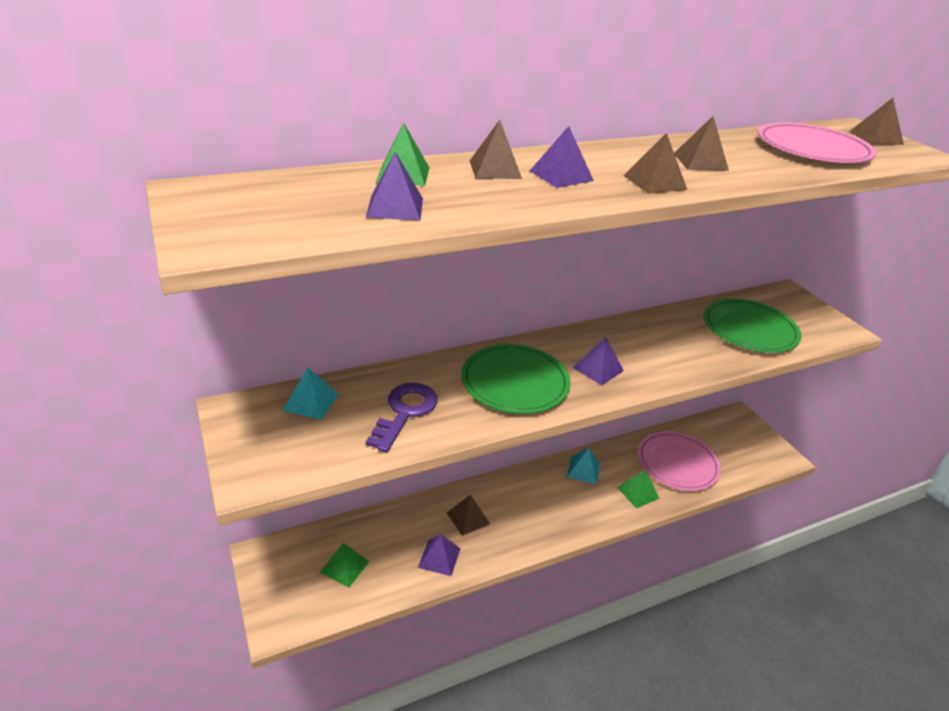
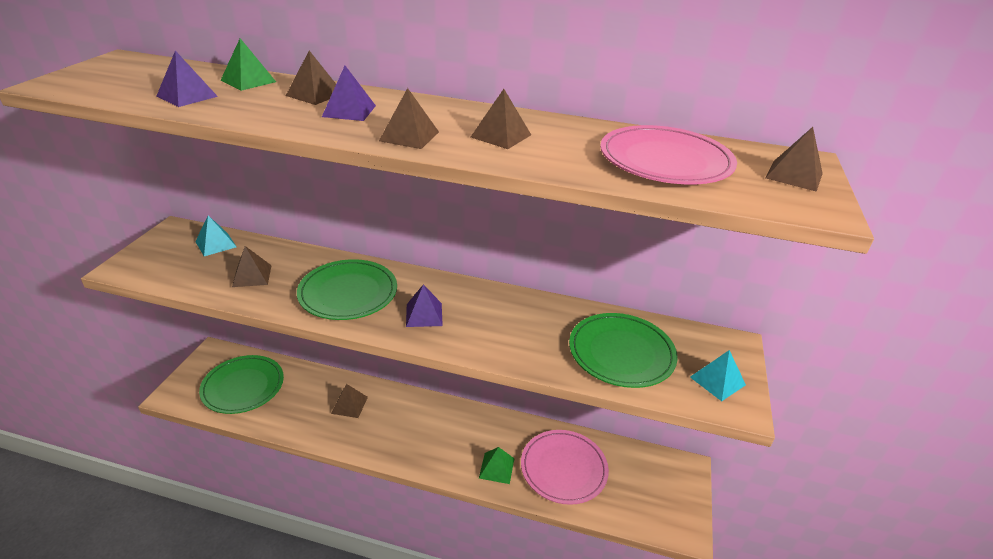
camera: 40 degrees right, 0 degrees up
green pyramid [320,543,369,587] -> green plate [199,355,284,414]
purple key [366,383,438,453] -> brown pyramid [232,246,272,287]
purple pyramid [418,534,460,576] -> none
turquoise pyramid [567,448,600,484] -> turquoise pyramid moved to [690,350,746,401]

